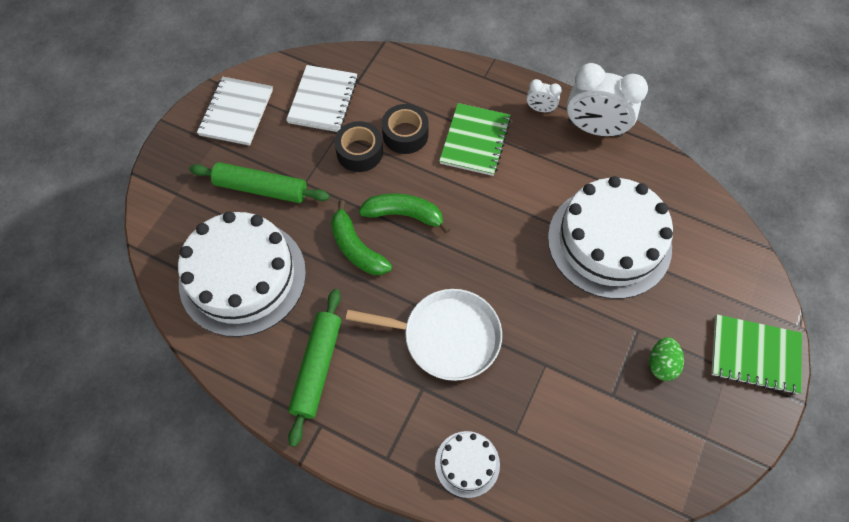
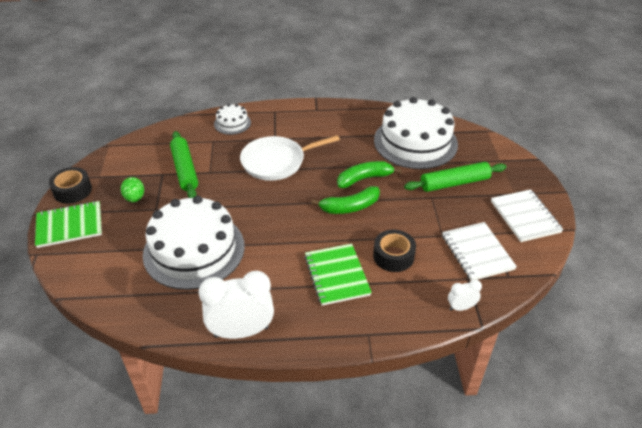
camera: 150 degrees right, 20 degrees down
green rolling pin [288,289,341,447] -> green rolling pin moved to [170,131,198,198]
green banana [331,200,392,275] -> green banana turned 45 degrees counterclockwise [337,161,402,188]
black tape [334,121,383,172] -> black tape moved to [49,167,92,204]
white clock [526,79,562,113] -> white clock moved to [448,280,482,311]

